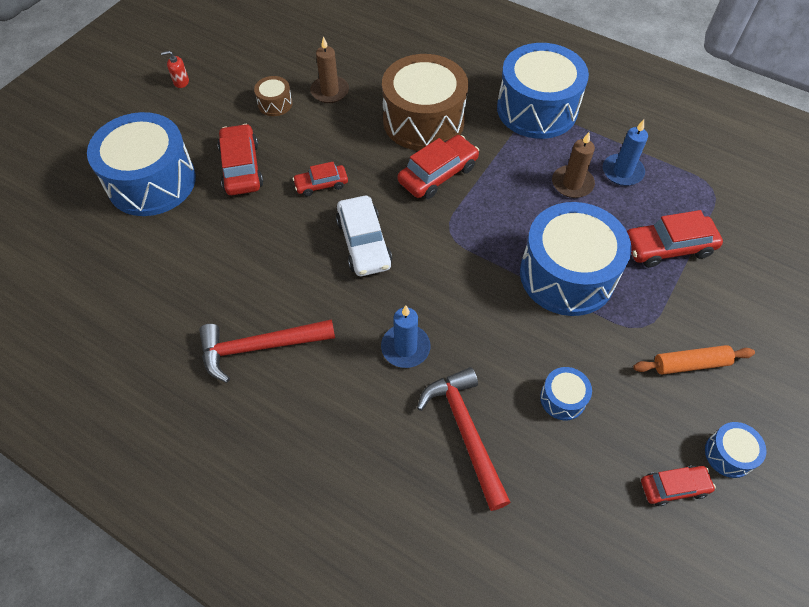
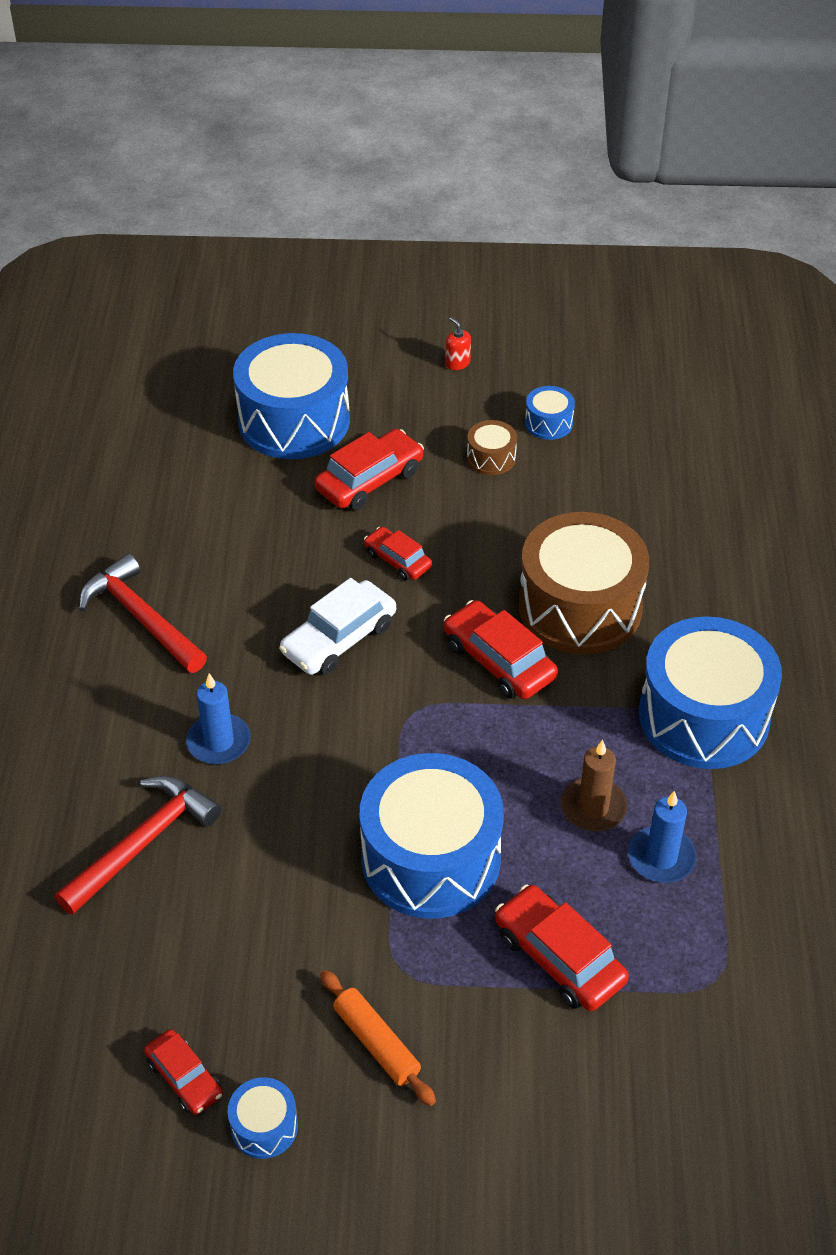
camera: 60 degrees right, 10 degrees down
brown candle [310,36,349,103] -> none
red car [398,135,479,199] -> red car turned 150 degrees counterclockwise [444,600,558,699]
blue drum [540,367,592,420] -> blue drum moved to [525,386,575,440]

